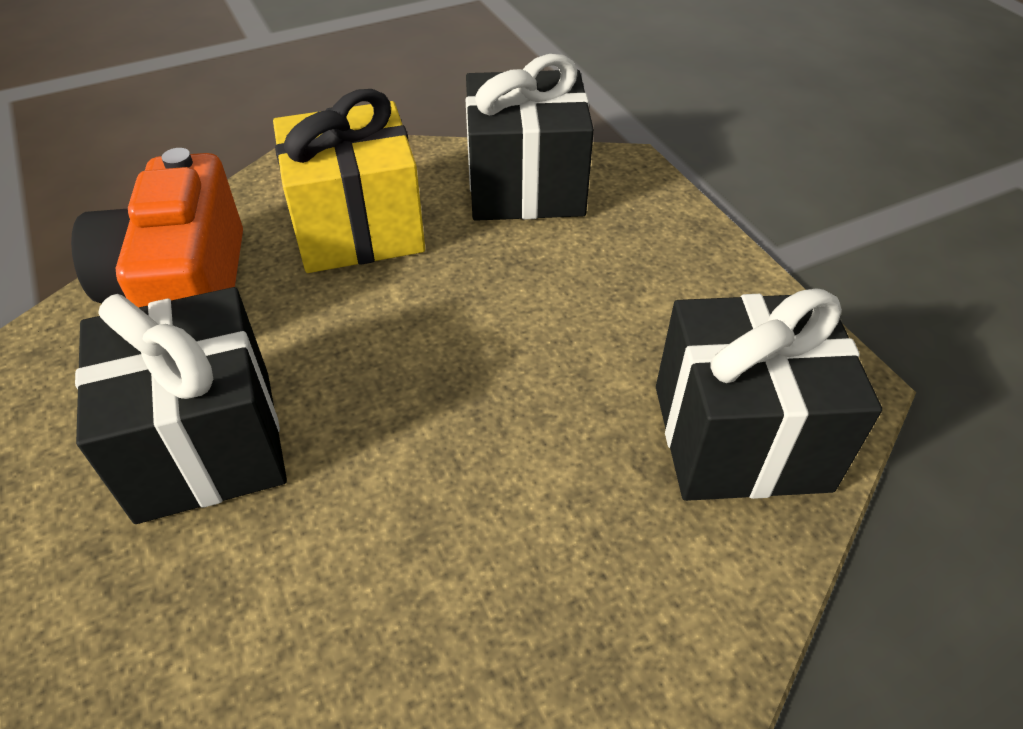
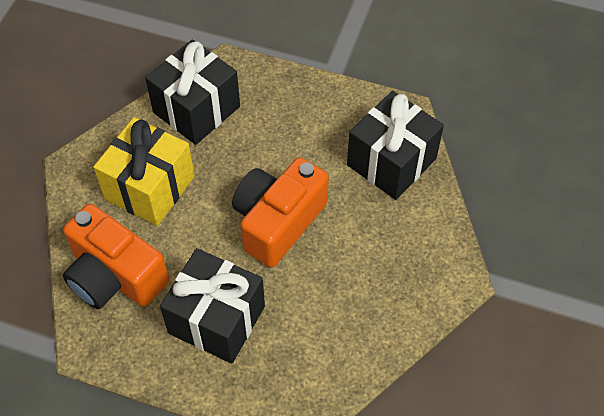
camera: 45 degrees left, 10 degrees up
none -> orange camera [232,157,329,267]

